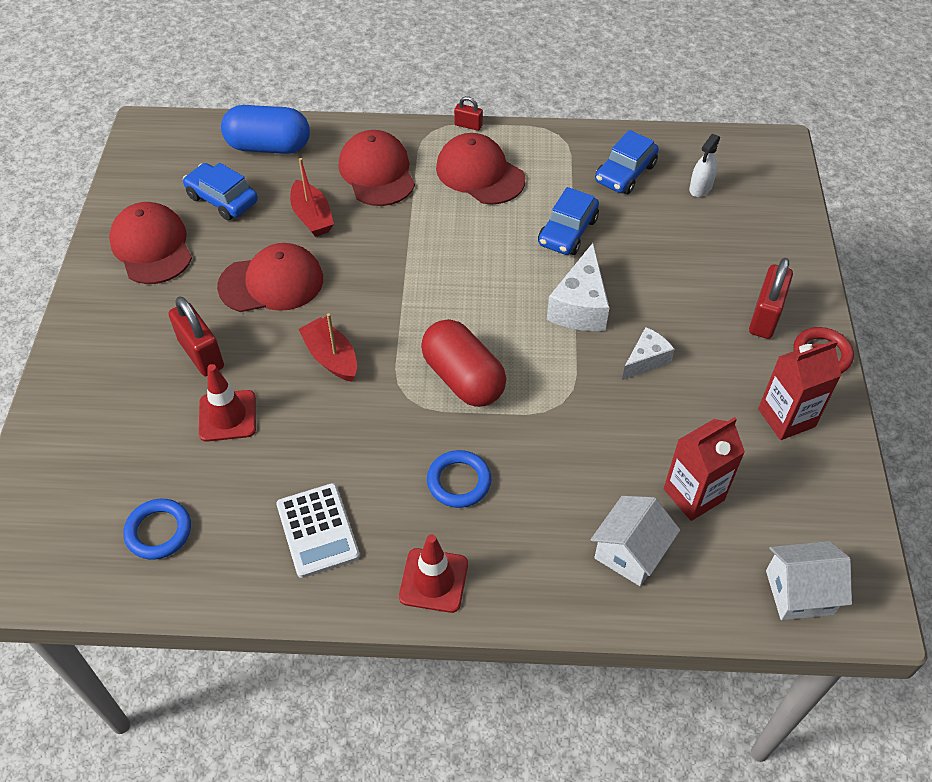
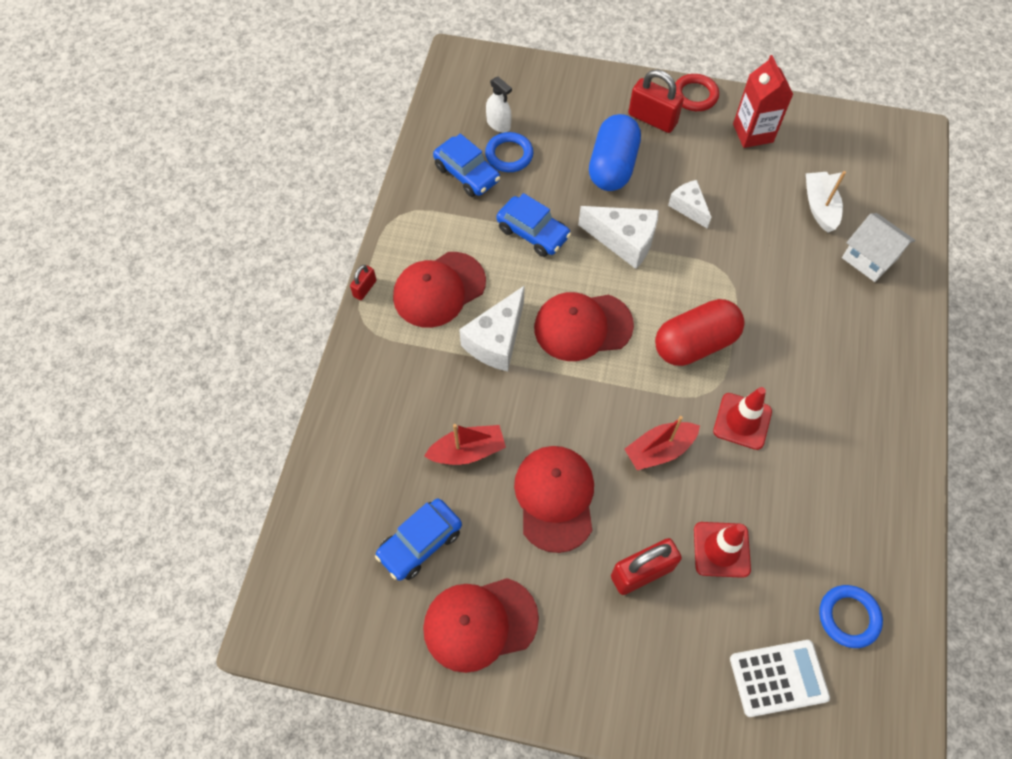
camera: 80 degrees left, 10 degrees up
blue capsule [221,105,310,154] -> blue capsule moved to [589,114,641,191]
white calculator [276,483,360,578] -> white calculator moved to [730,640,830,717]
red cap [339,130,415,206] -> red cap moved to [534,292,634,361]
red traffic cone [399,534,468,613] -> red traffic cone moved to [713,387,772,450]
blue ring [427,450,491,508] -> blue ring moved to [485,132,533,172]
red carton [664,417,745,521] -> white boat [806,171,846,233]
white house [766,541,852,620] -> none
none -> white cheese [459,285,525,372]

